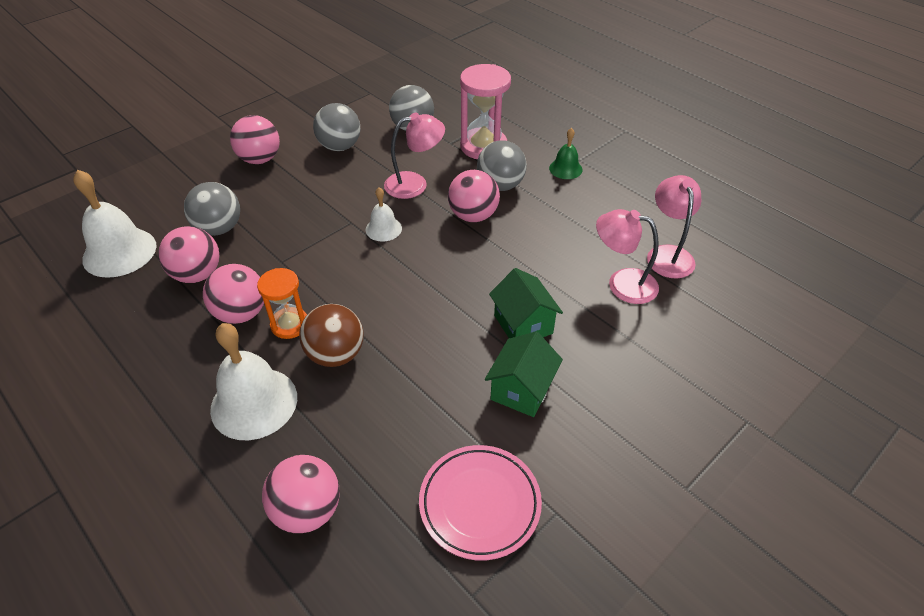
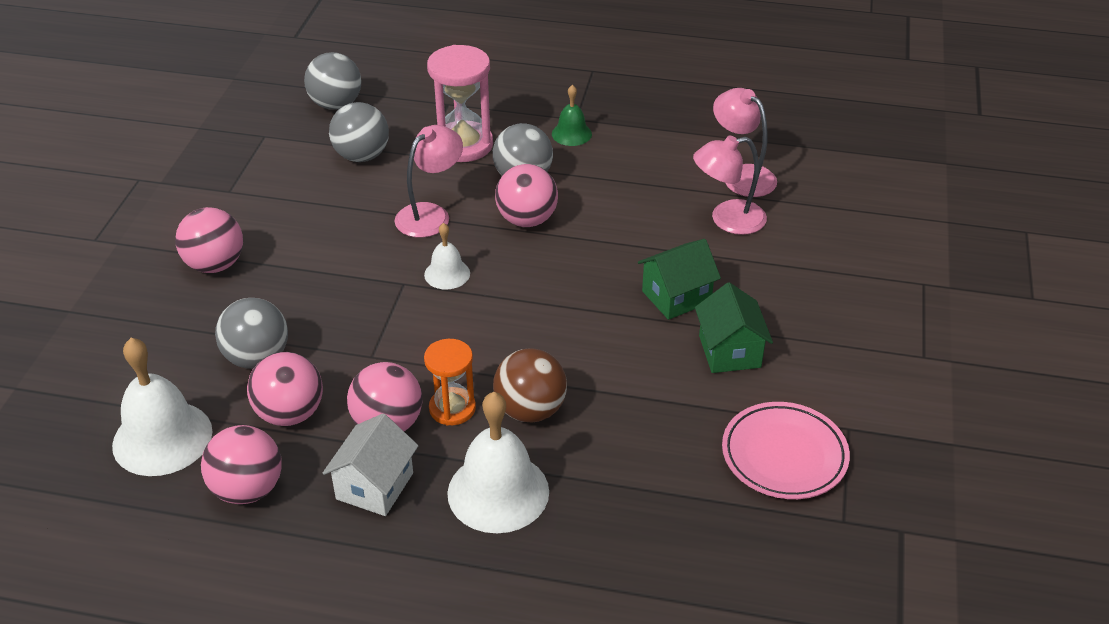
camera: 35 degrees left, 5 degrees down
pink ball [262,455,340,533] -> pink ball moved to [201,425,282,504]
grey ball [313,103,360,151] -> grey ball moved to [304,52,361,110]
green house [489,268,563,338] -> green house turned 60 degrees counterclockwise [638,239,721,320]
none -> white house [323,413,418,516]

